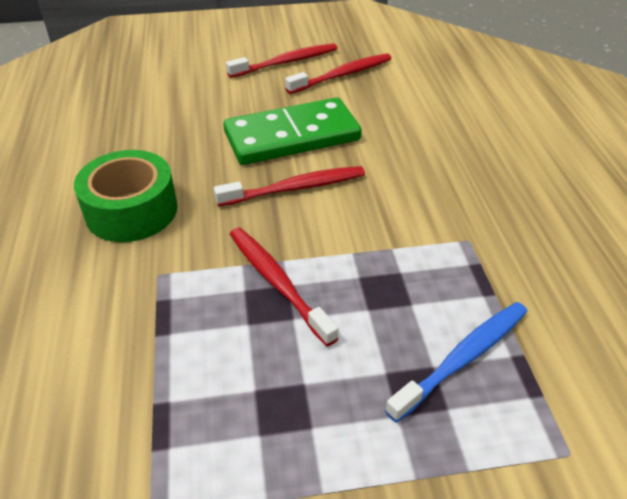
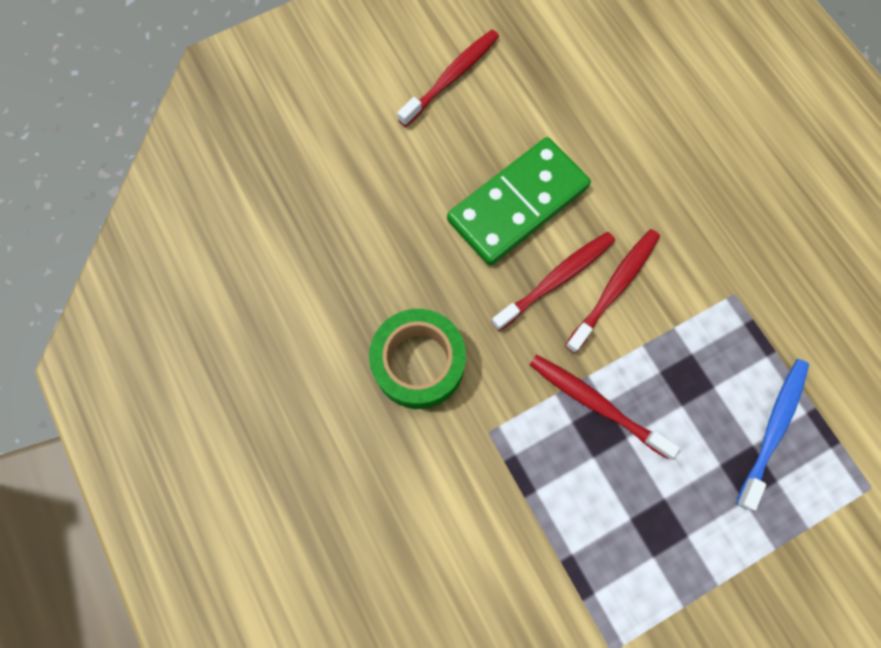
camera: 20 degrees left, 30 degrees up
red toothbrush [285,53,392,94] -> red toothbrush moved to [565,229,660,353]

